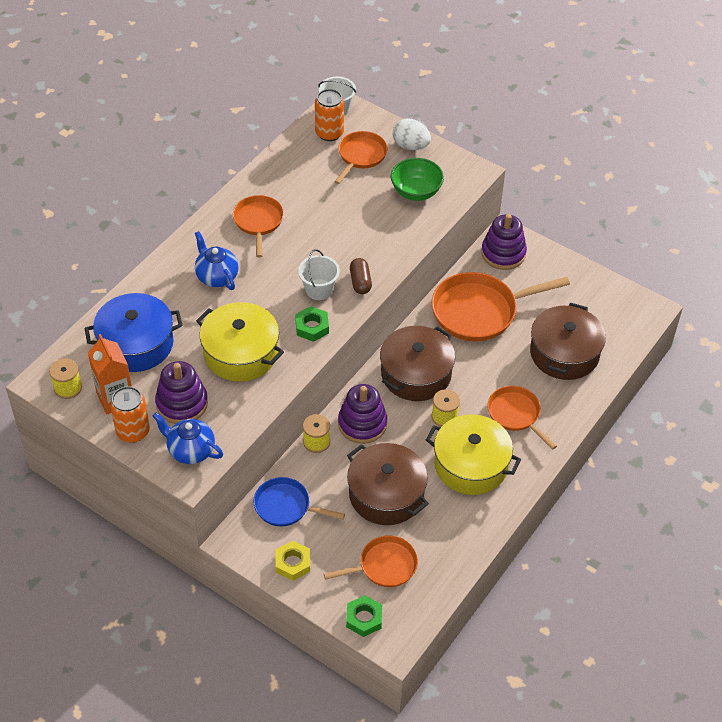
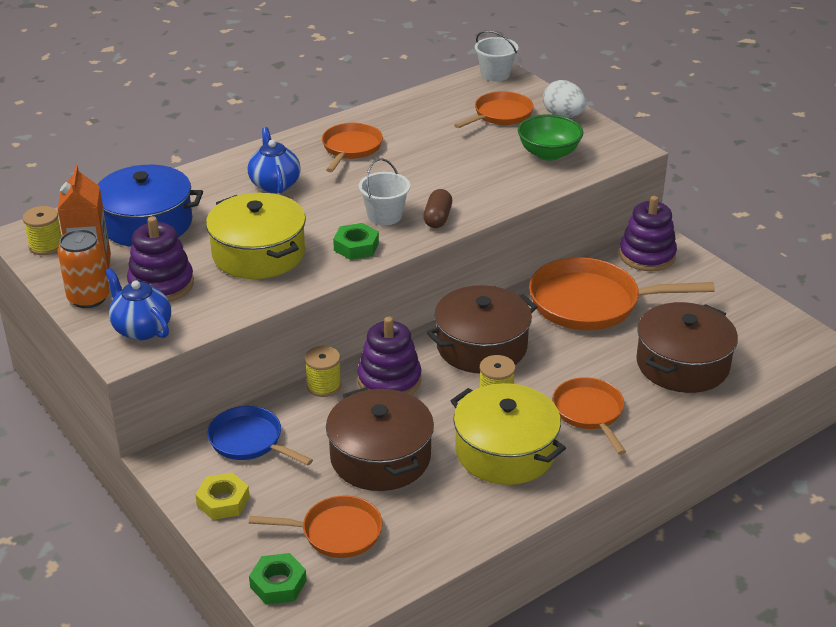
camera: 20 degrees right, 15 degrees down
orange can [315,89,344,141] -> none

